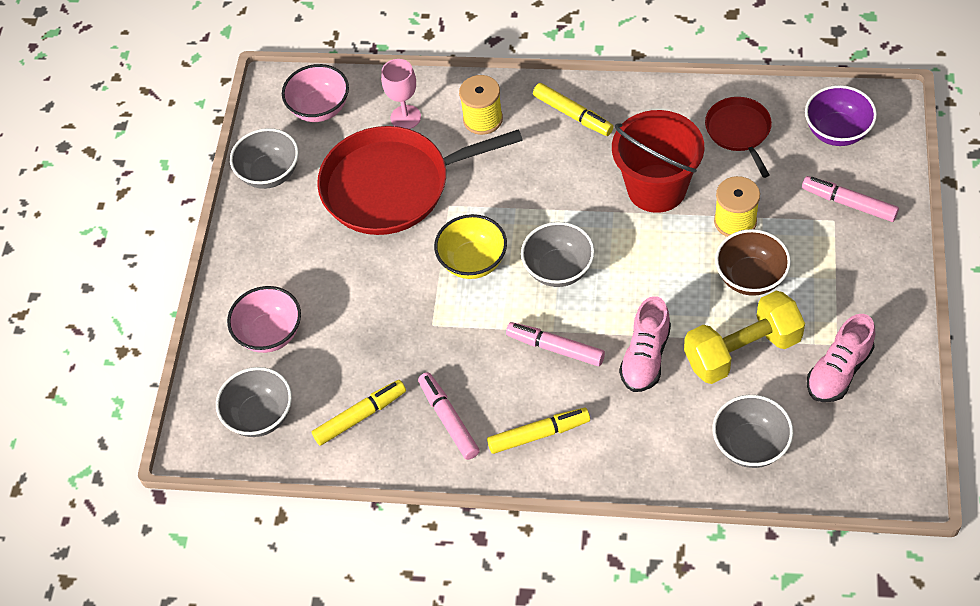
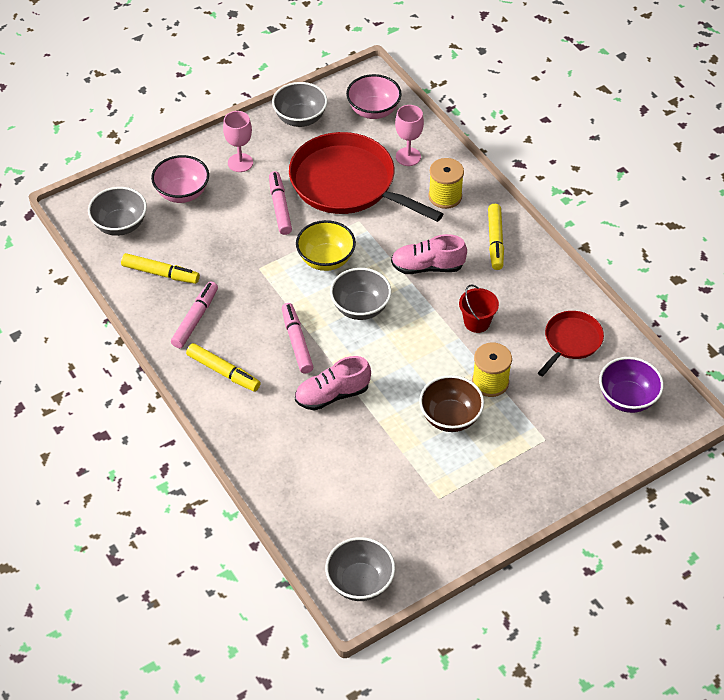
camera: 45 degrees right, 5 degrees down
red bucket [612,110,704,213] -> red bucket [459,285,499,333], size x0.51
yellow dumbbell [684,290,805,384] -> none
grey bowl [713,395,793,468] -> grey bowl moved to [325,537,395,601]
pink marker [802,176,899,222] -> pink marker moved to [269,171,292,235]
pink shoe [807,314,875,402] -> pink shoe moved to [391,234,467,274]
none -> pink goblet [223,111,253,172]

